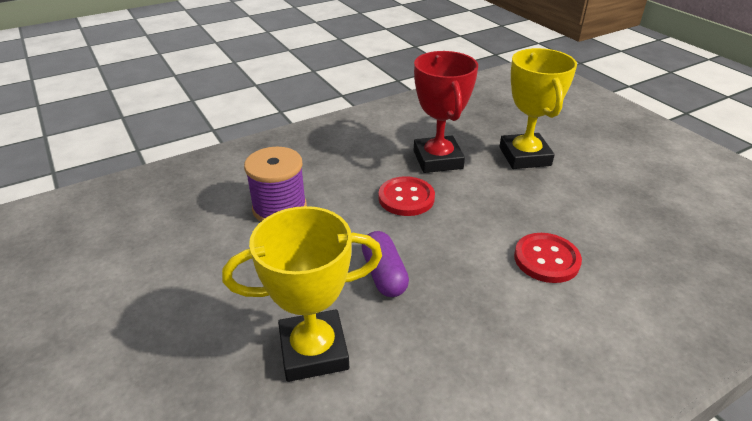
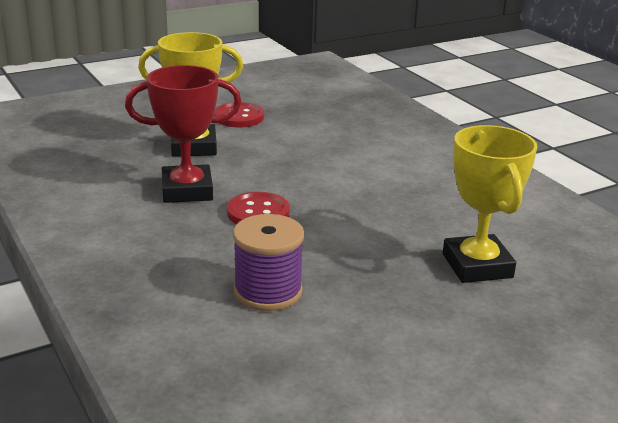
camera: 90 degrees left, 10 degrees down
purple capsule [362,231,409,297] -> none
red button [514,233,582,283] -> red button moved to [214,102,264,127]

